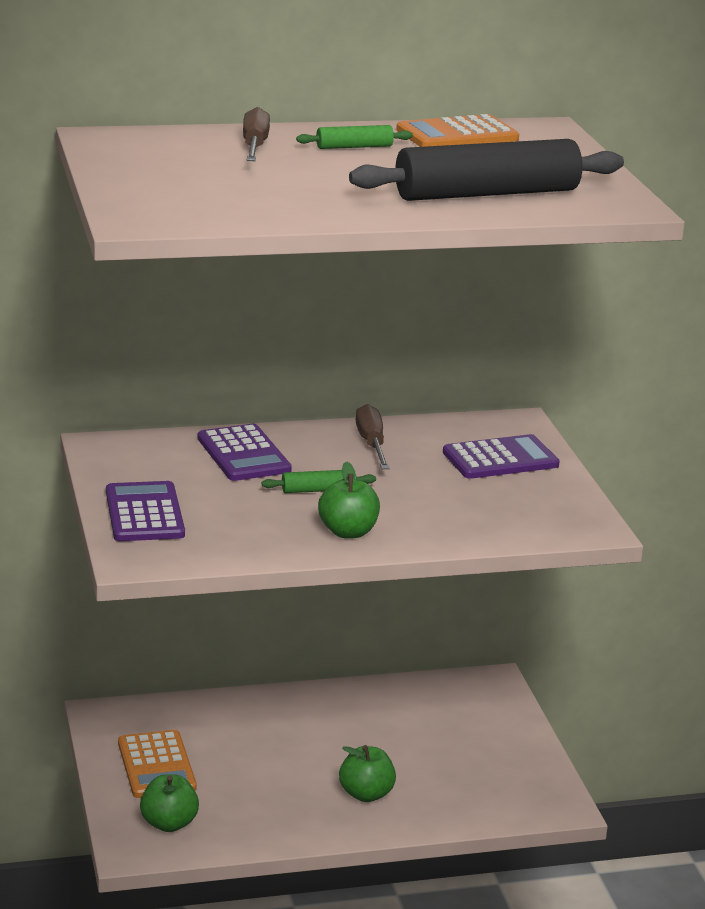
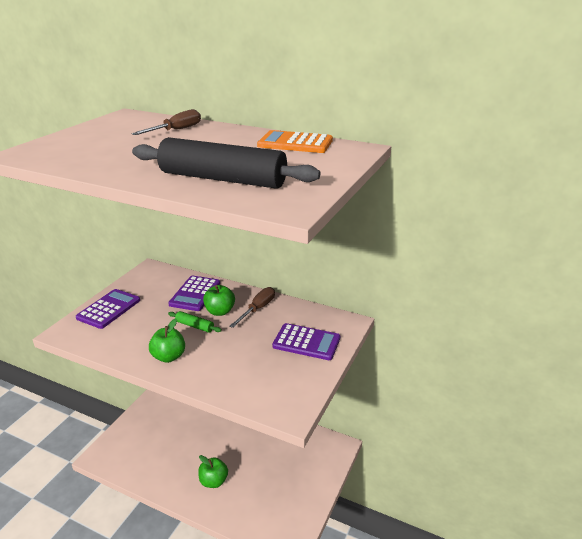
camera: 40 degrees right, 5 degrees up
orange calculator [118,730,197,798] -> none
green apple [140,774,199,832] -> green apple moved to [203,285,235,316]
green rolling pin [296,125,413,149] -> none

